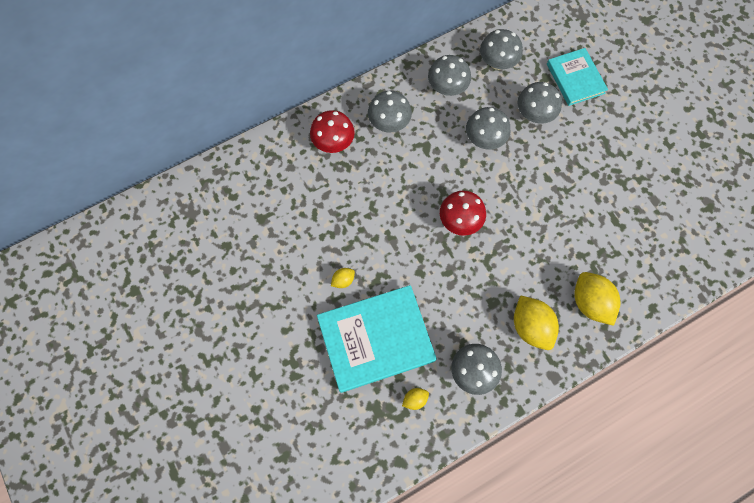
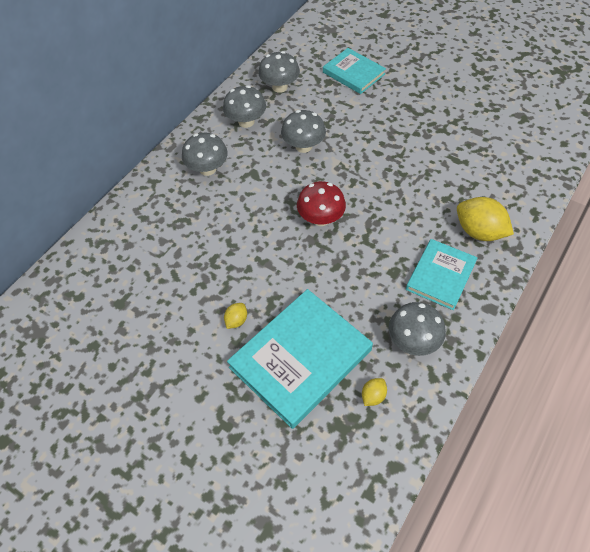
camera: 25 degrees left, 15 degrees down
red mushroom [310,110,355,153] -> none
yellow lemon [514,295,559,350] -> turquoise book [406,239,478,310]
grey mushroom [518,82,562,124] -> none

